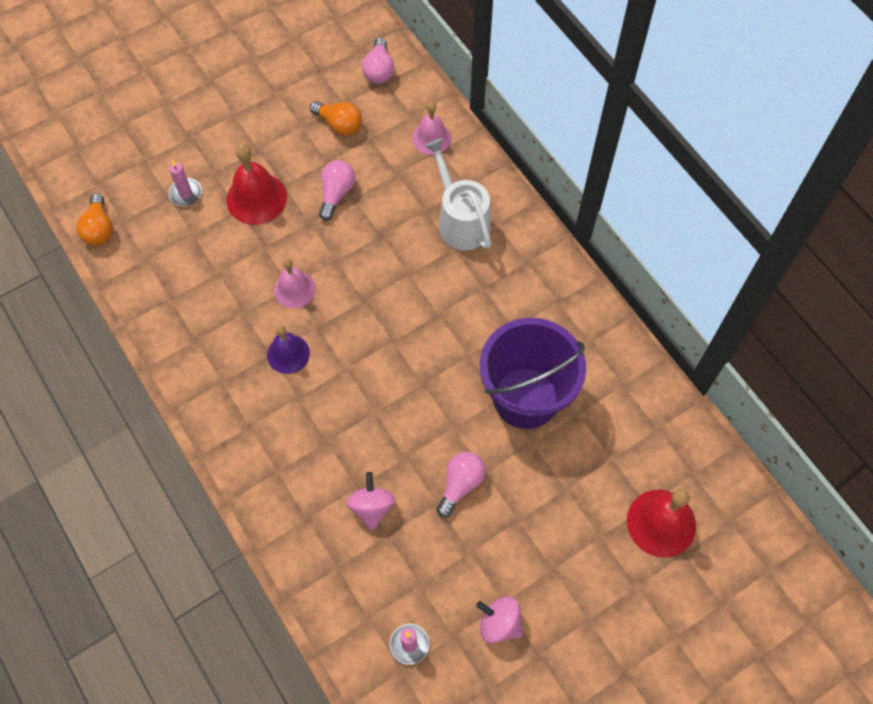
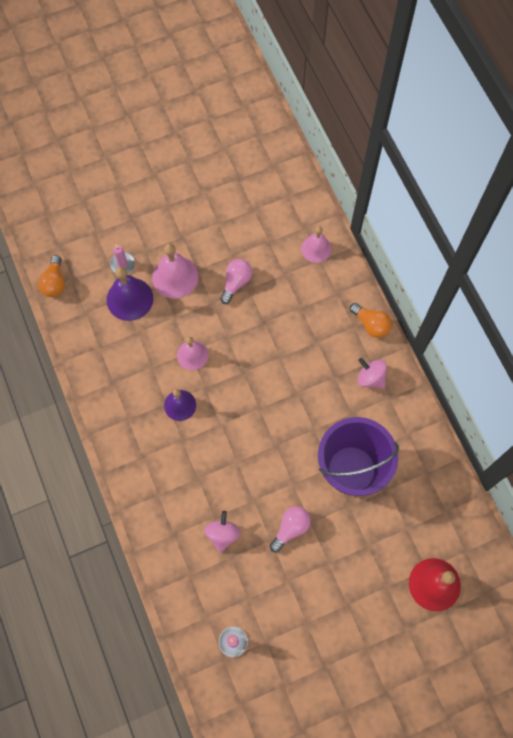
camera: 10 degrees right, 5 degrees up
red bell [226,144,287,225] -> pink bell [152,244,199,299]
orange light bulb [310,101,362,136] -> orange light bulb moved to [350,303,392,338]
pink light bulb [362,37,394,84] -> none
white watering can [424,138,491,251] -> none
pink spinning top [476,596,523,643] -> pink spinning top moved to [358,358,387,389]
none -> purple bell [107,267,153,321]

